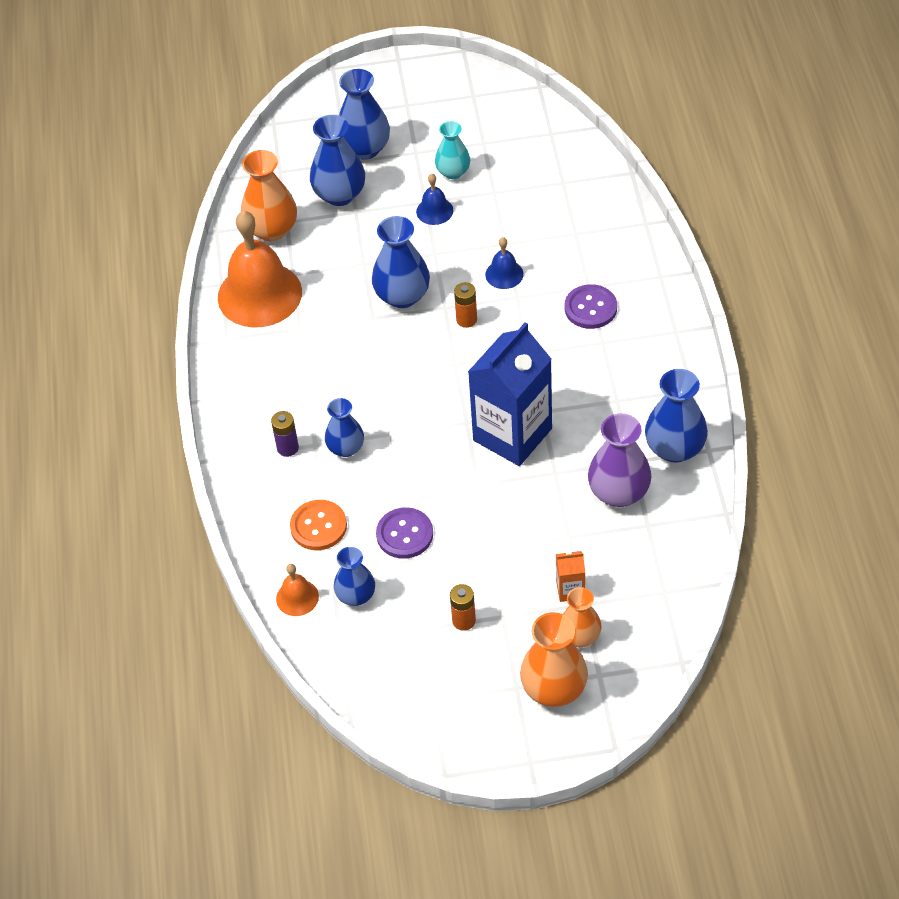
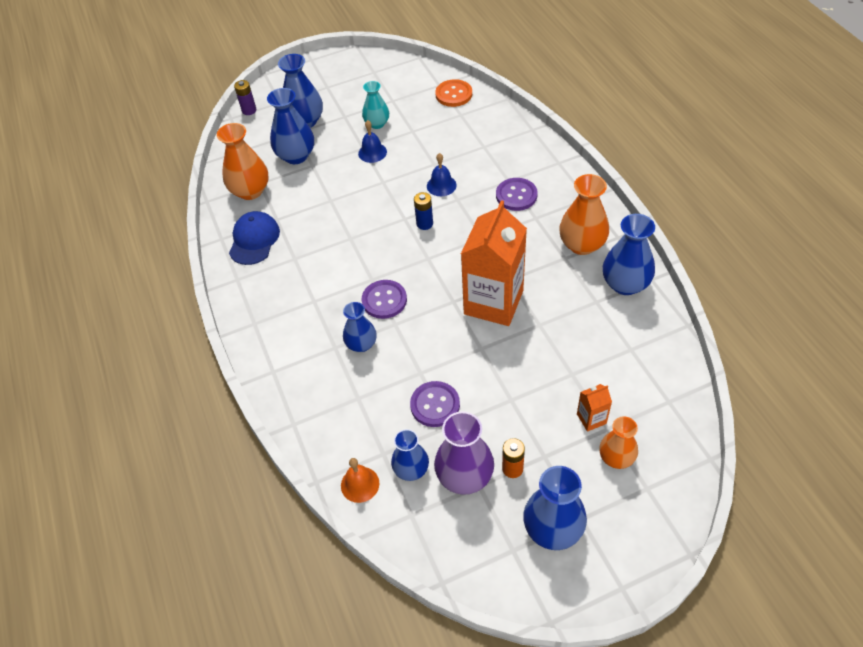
camera: 15 degrees left, 0 degrees up
orange bell [218,211,302,328] -> blue cap [229,211,280,265]
purple battery [271,411,299,457] -> purple battery moved to [234,80,256,115]
orange button [290,500,347,550] -> orange button moved to [435,79,472,107]
blue vase [372,216,430,308] -> blue vase moved to [523,466,587,550]
orange battery [454,282,477,328] -> blue battery [414,192,433,230]
blue carton [468,322,552,466] -> orange carton [461,200,527,326]
orange vase [520,612,588,707] -> orange vase moved to [559,174,609,255]
purple vase [588,413,651,507] -> purple vase moved to [434,411,494,495]
none -> purple button [362,280,407,319]

